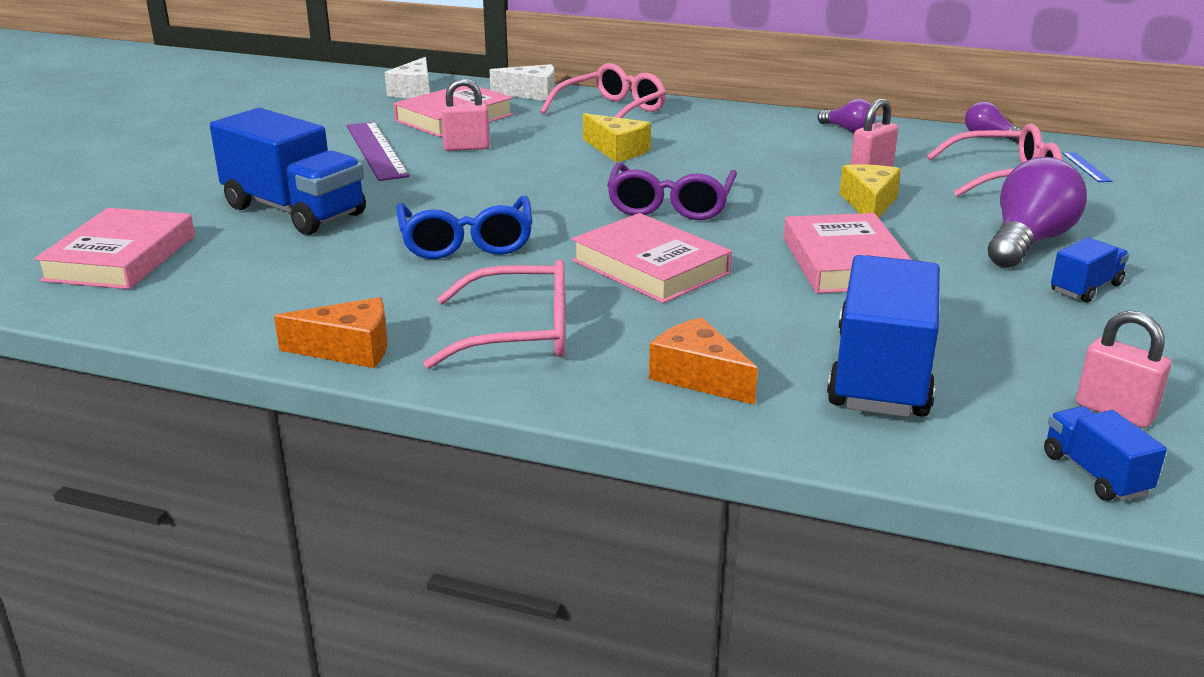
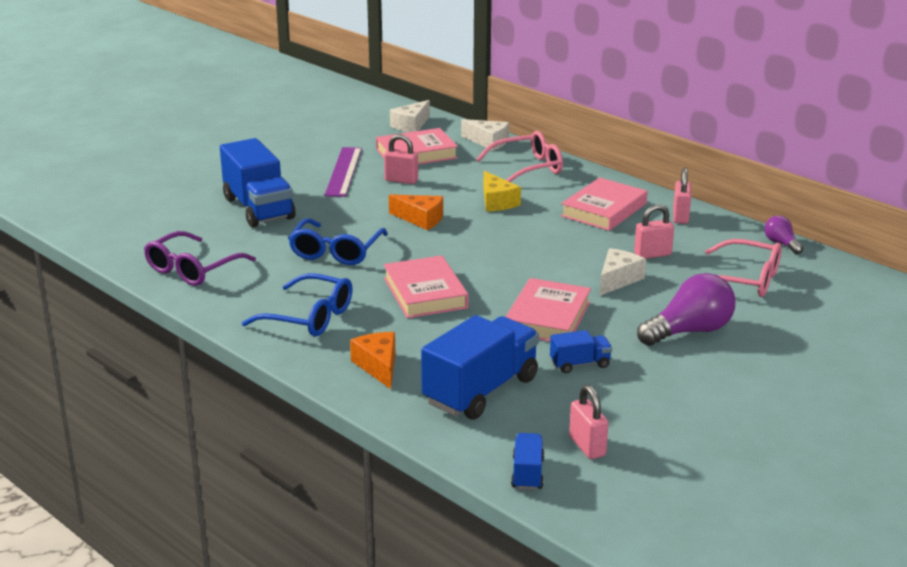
camera: 25 degrees right, 0 degrees up
pink book [34,208,195,289] -> pink book moved to [561,177,648,231]
orange cheese [274,297,387,368] -> orange cheese moved to [389,194,443,230]
pink glasses [424,259,565,369] -> blue glasses [242,273,353,337]
purple glasses [607,163,737,220] -> purple glasses moved to [144,231,256,286]
purple light bulb [817,99,876,133] -> pink padlock [673,168,691,224]
yellow cheese [840,164,901,218] -> white cheese [600,248,646,296]
blue truck [1051,237,1129,303] -> blue truck moved to [550,330,612,373]
blue ruler [1062,152,1113,182] -> none

